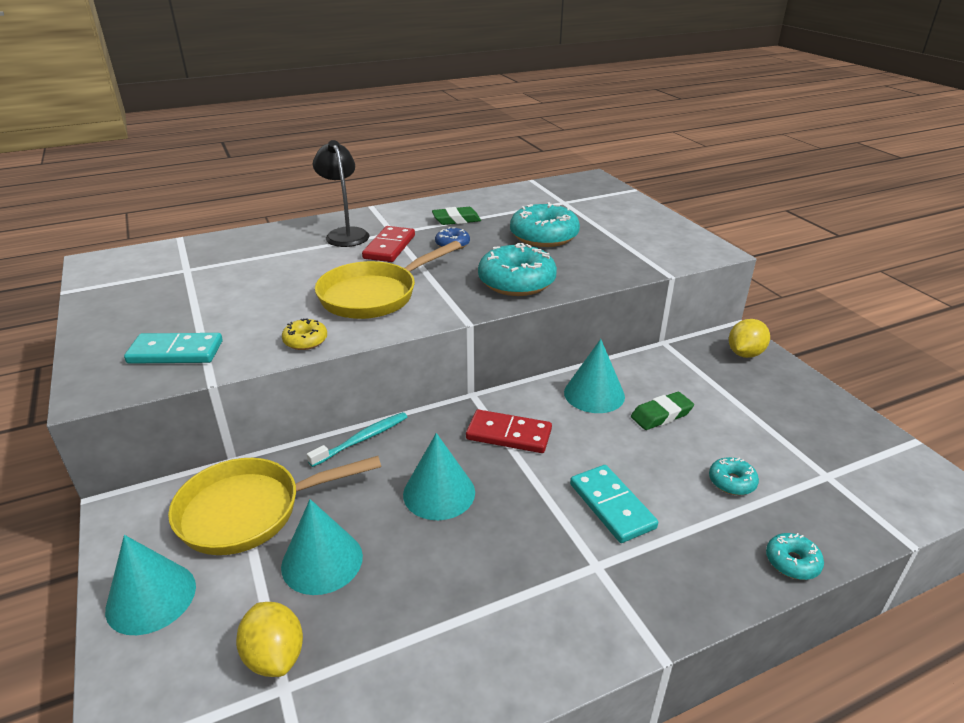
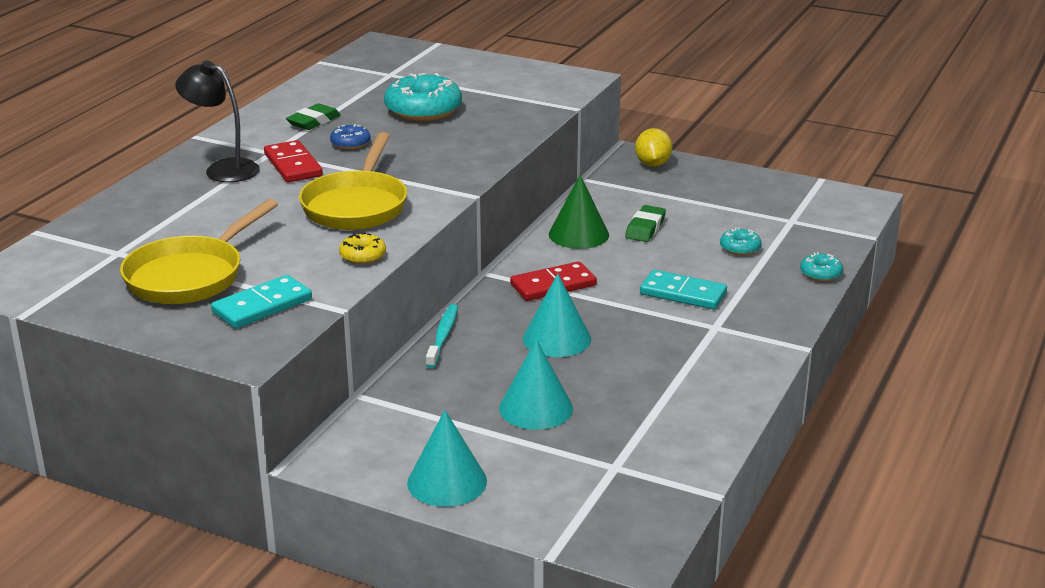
camera: 40 degrees left, 5 degrees down
yellow pan [168,456,381,555] -> yellow pan moved to [120,199,278,304]
yellow lemon [236,602,303,677] -> none
turquoise donut [478,243,557,296] -> none
turquoise cone [564,339,625,413] -> green cone [549,175,609,249]

